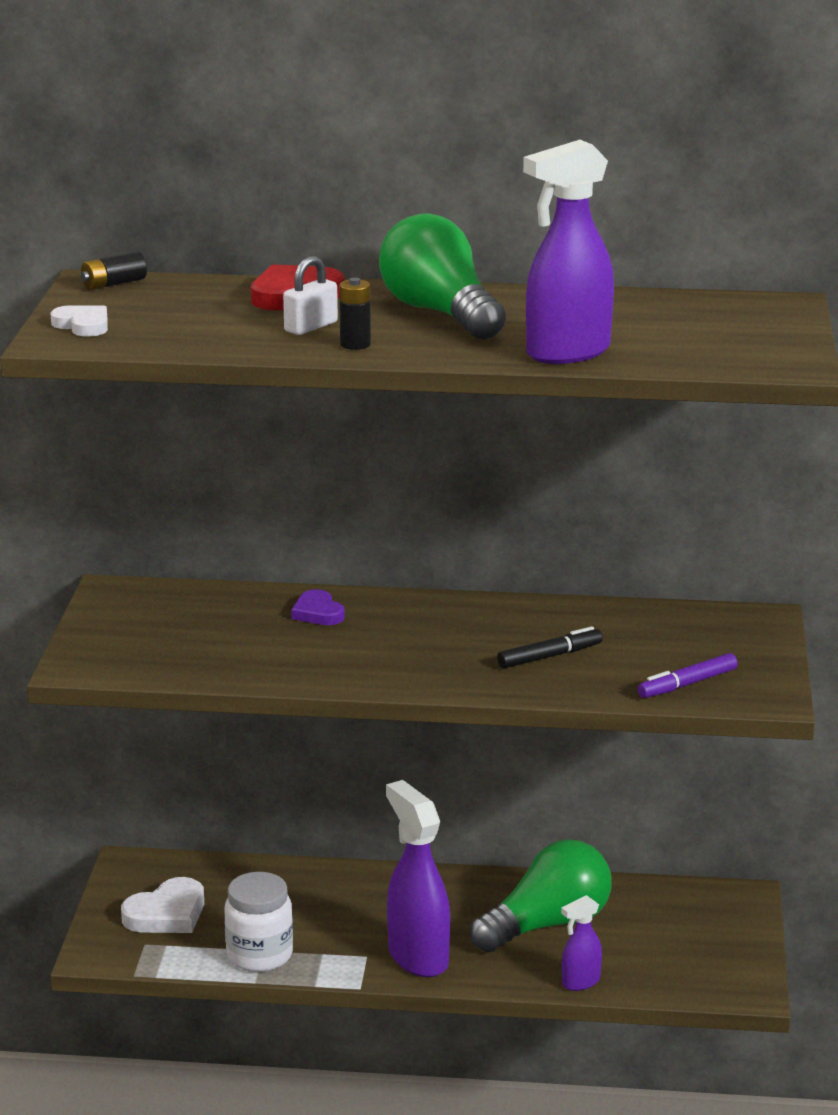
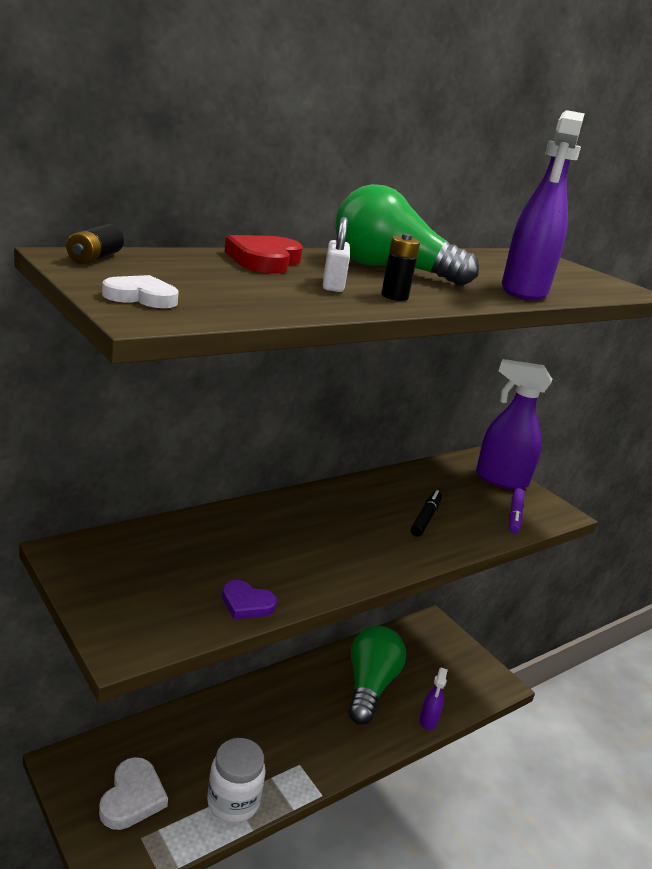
camera: 45 degrees left, 0 degrees up
purple heart [291,589,345,625] -> purple heart moved to [222,580,277,619]
purple spray bottle [386,780,450,977] -> purple spray bottle moved to [476,359,552,490]

